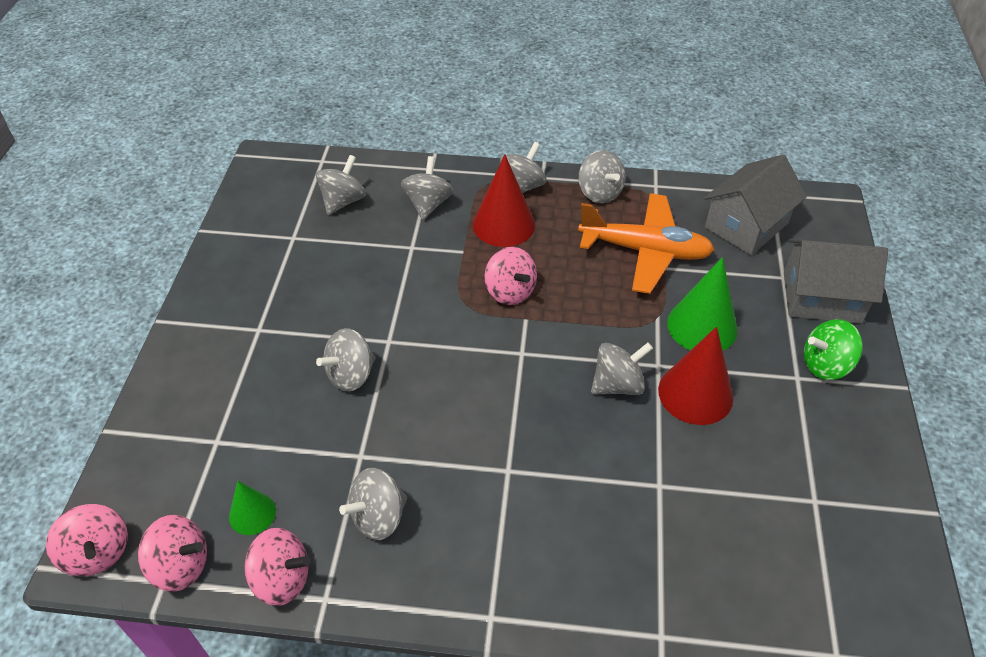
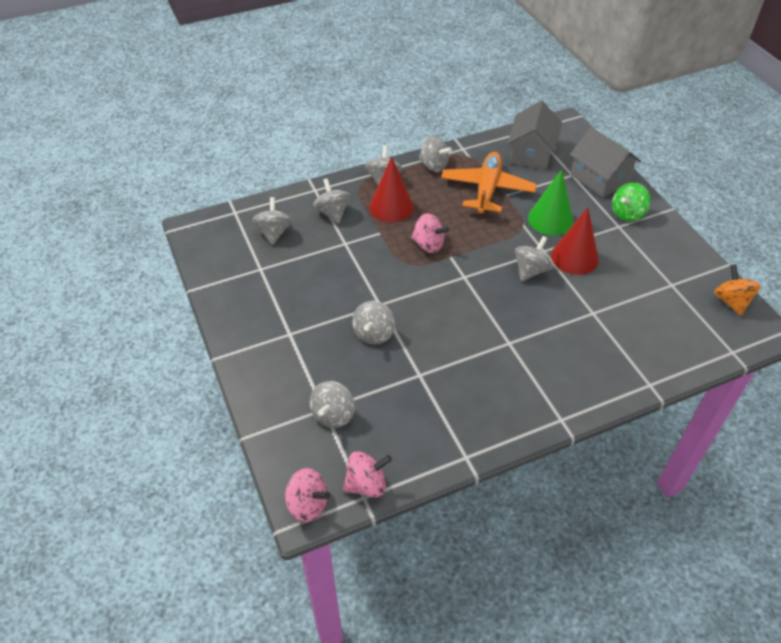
camera: 30 degrees left, 0 degrees up
green cone [229,481,276,535] -> none
pink spinning top [245,528,311,606] -> none
grey spinning top [339,468,407,540] -> grey spinning top moved to [310,381,355,428]
orange plane [578,193,714,294] -> orange plane turned 60 degrees counterclockwise [441,152,537,215]
grey house [784,239,888,324] -> grey house turned 75 degrees clockwise [570,127,641,198]
none -> orange spinning top [714,264,760,316]

